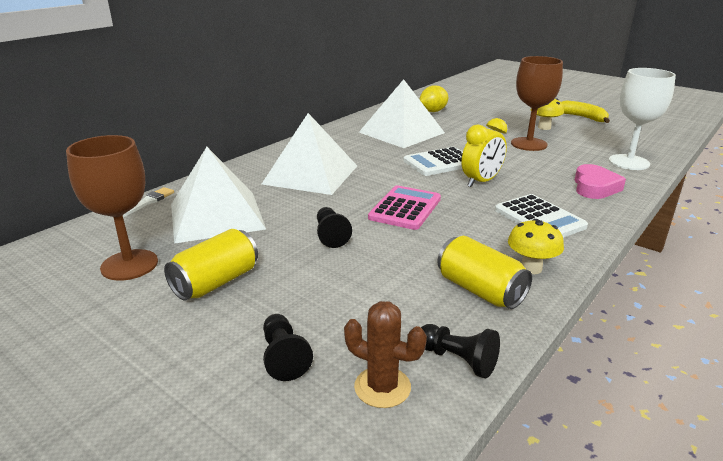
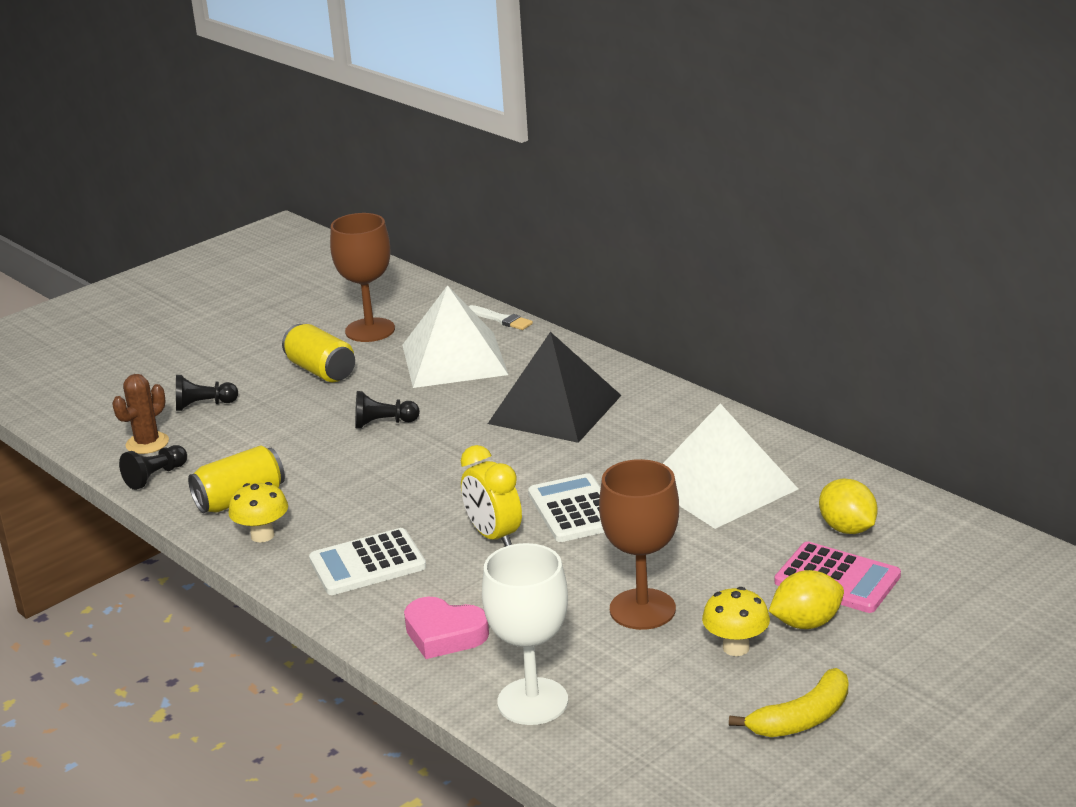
camera: 100 degrees right, 0 degrees up
white pyramid [262,113,357,195] -> black pyramid [488,332,622,443]
pink calculator [368,185,441,230] -> pink calculator moved to [775,542,901,613]
none -> yellow lemon [769,570,844,629]

